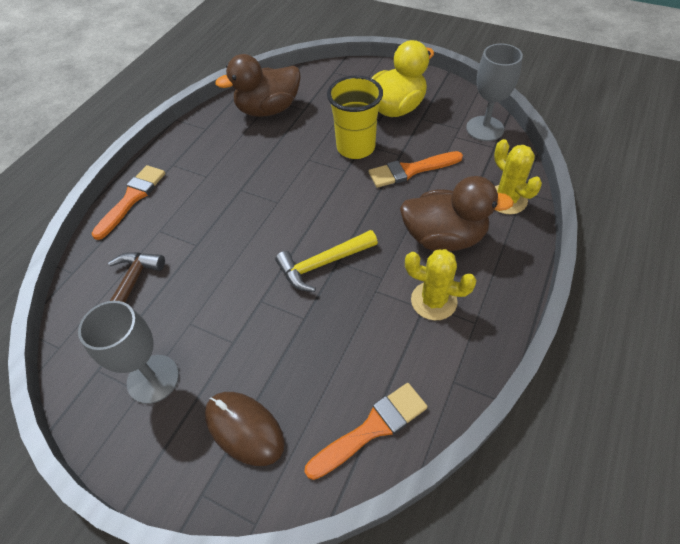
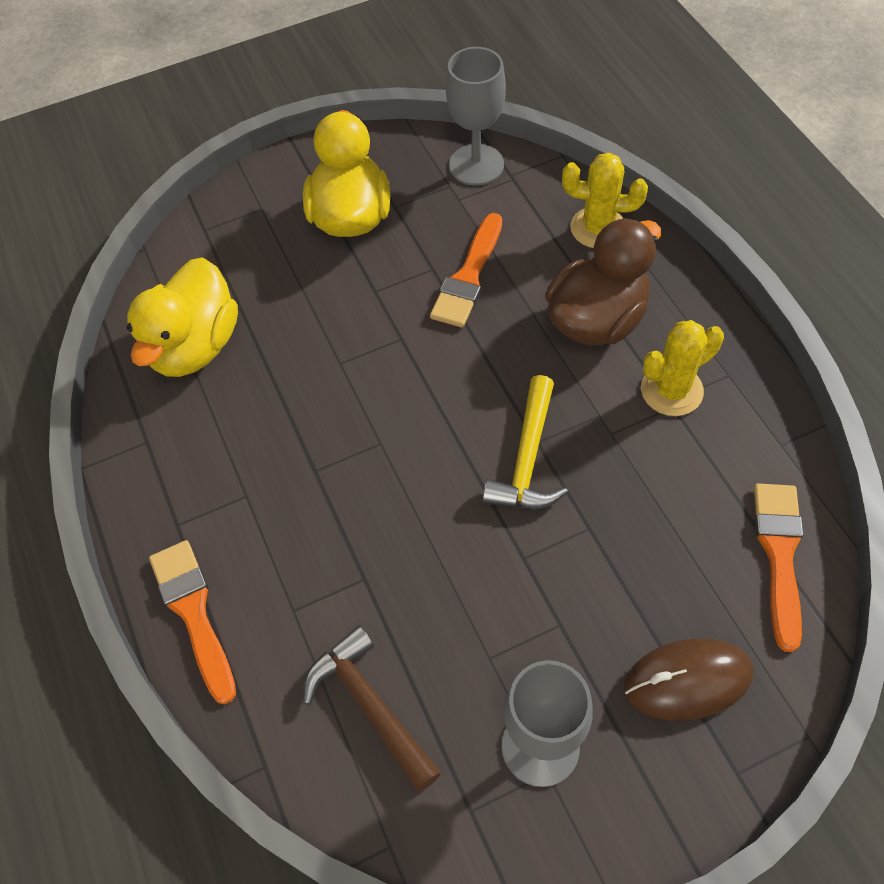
camera: 50 degrees left, 5 degrees up
brown duck [215,54,301,117] -> yellow duck [127,257,238,377]
yellow cup [327,75,383,159] -> none

